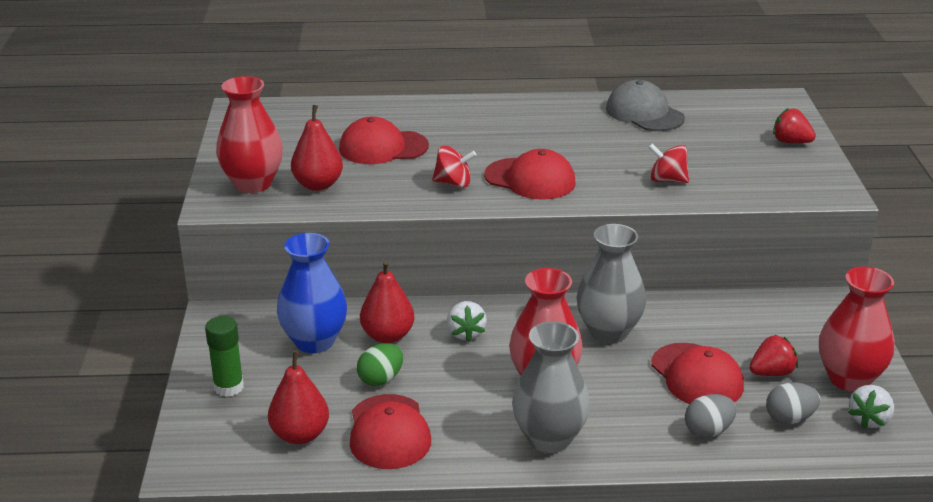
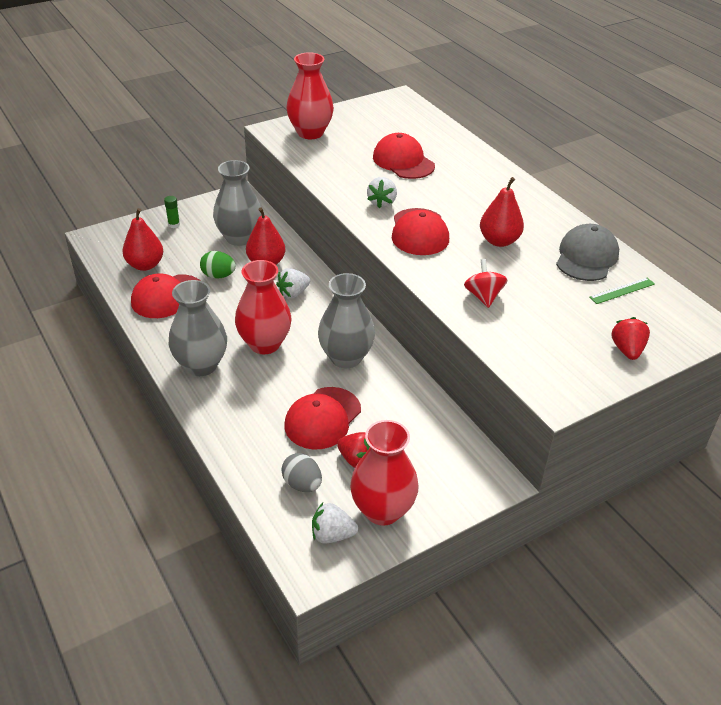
camera: 60 degrees right, 10 degrees up
green glue stick [205,316,244,397] -> green glue stick [164,196,180,228], size x0.61
blue vase [277,233,347,353] -> grey vase [213,160,262,246]
red pear [291,105,343,191] -> red pear moved to [480,177,524,247]
red spinning top [432,146,476,188] -> white strawberry [367,177,397,208]
grey egg [685,394,737,438] -> none
none -> green ruler [589,278,655,304]

